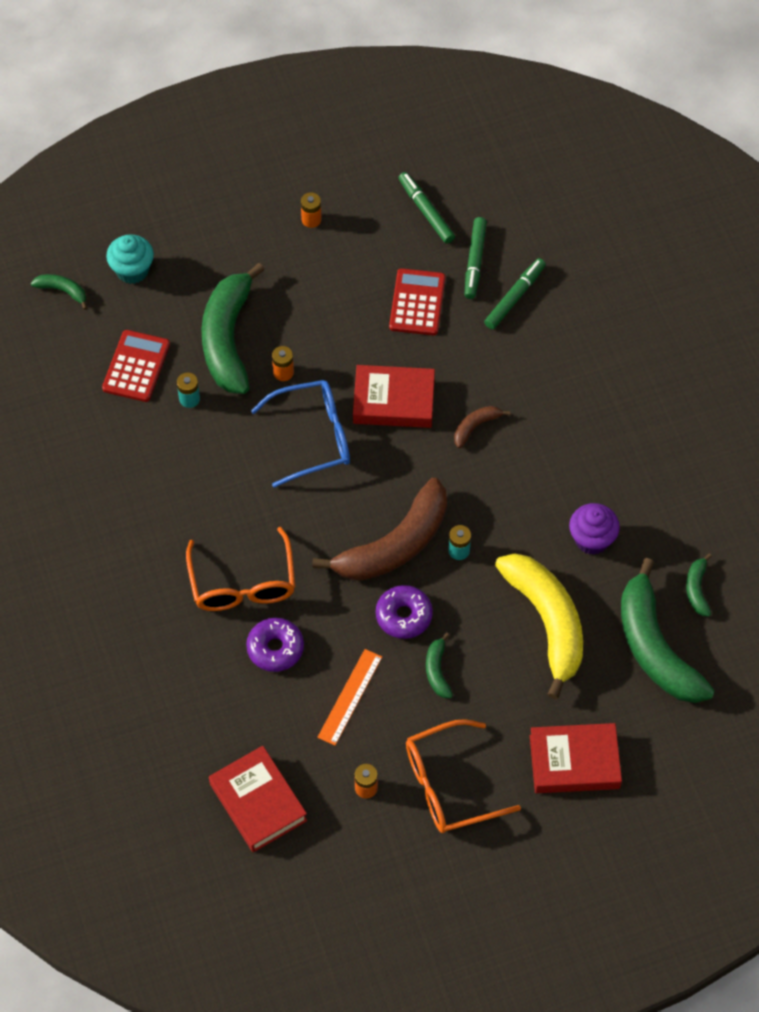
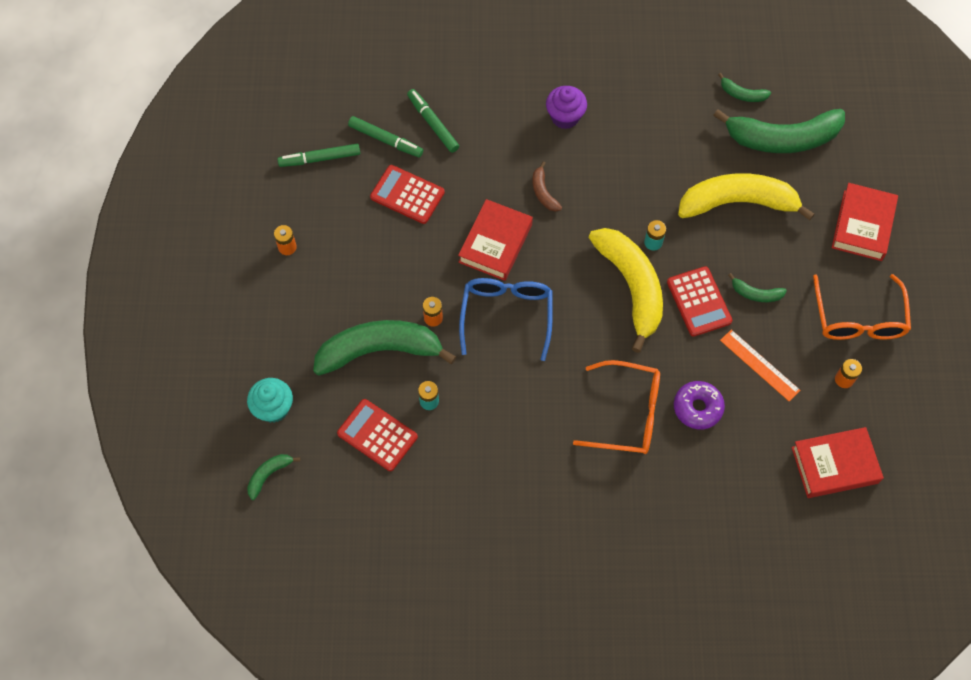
camera: 70 degrees left, 5 degrees up
green banana [201,263,265,394] -> green banana turned 150 degrees clockwise [313,320,456,376]
brown banana [313,478,447,581] -> yellow banana [589,228,663,353]
purple donut [376,585,433,639] -> red calculator [667,266,732,337]
purple cupcake [569,503,620,555] -> purple cupcake moved to [546,86,587,129]

